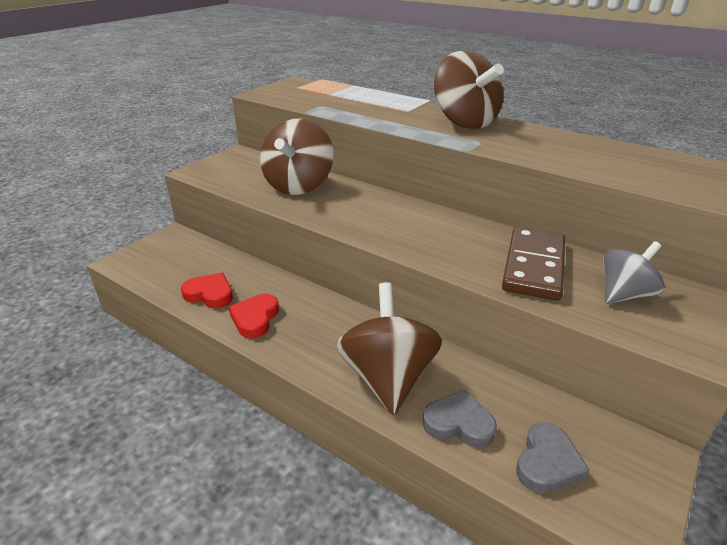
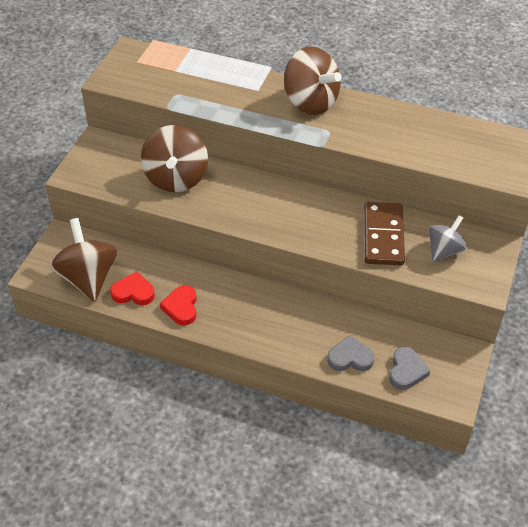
camera: 15 degrees left, 15 degrees up
brown spinning top [336,282,442,416] -> brown spinning top moved to [50,218,118,302]

